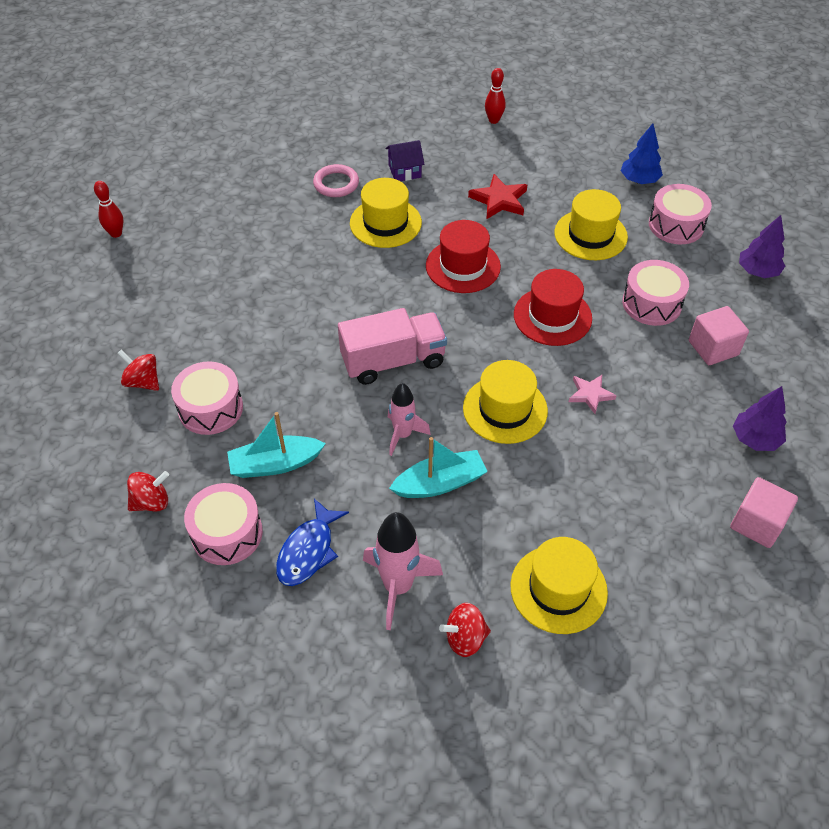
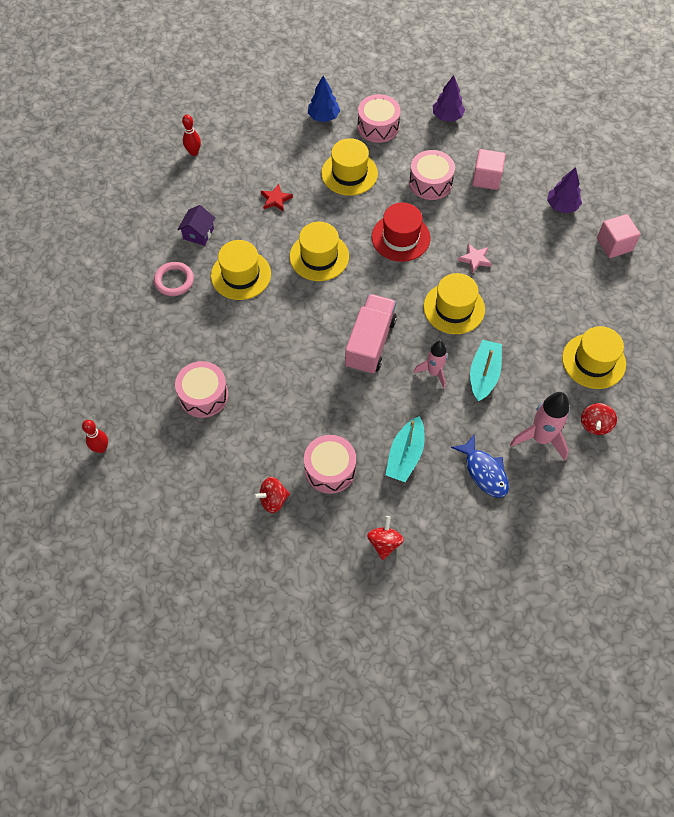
camera: 55 degrees left, 10 degrees up
pink drum [184,483,263,565] -> pink drum moved to [175,361,228,418]
red hat [426,220,501,293] -> yellow hat [290,222,349,281]
red star [468,174,527,219] -> red star [261,184,293,212], size x0.66

